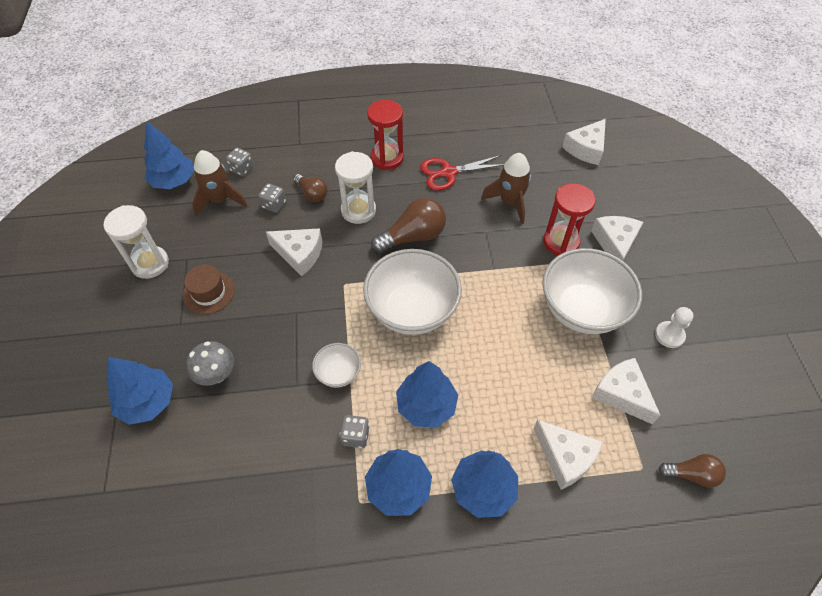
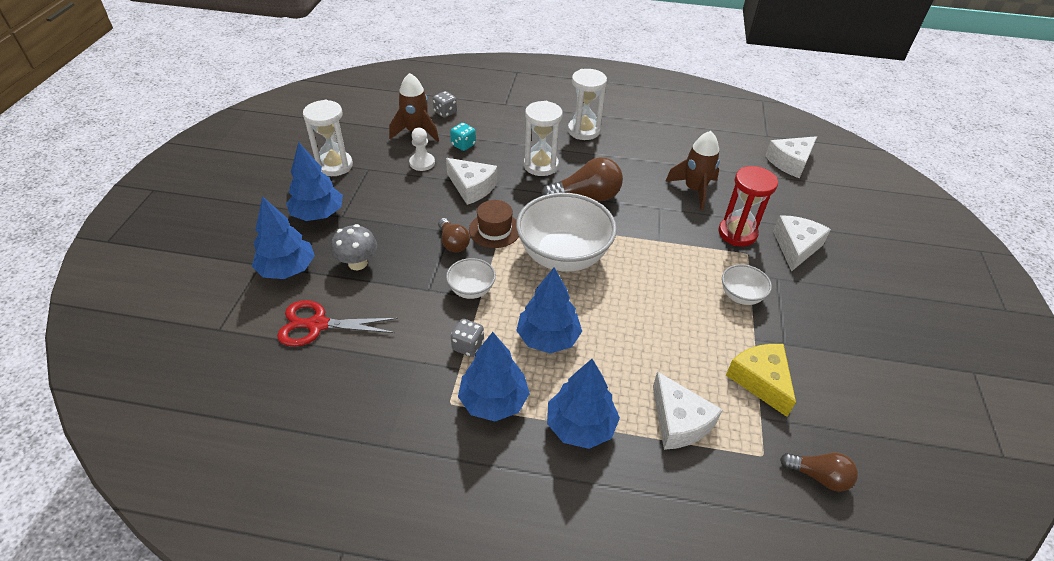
camera: 15 degrees right, 10 degrees down
blue tree [144,122,194,189] -> blue tree moved to [286,142,343,221]
brown hat [183,264,235,314] -> brown hat moved to [469,200,519,248]
grey dice [258,183,286,213] -> turquoise dice [450,123,476,151]
brown light bulb [293,174,327,202] -> brown light bulb moved to [438,218,470,252]
red hourglass [367,100,404,170] -> white hourglass [568,69,607,140]
red scissors [420,155,504,191] -> red scissors moved to [277,300,398,347]
white bowl [543,248,642,334] -> white bowl [722,264,772,305], size x0.48
white cheese [591,358,660,424] -> yellow cheese [726,344,796,417]
white pawn [655,307,693,348] -> white pawn moved to [409,128,435,171]

